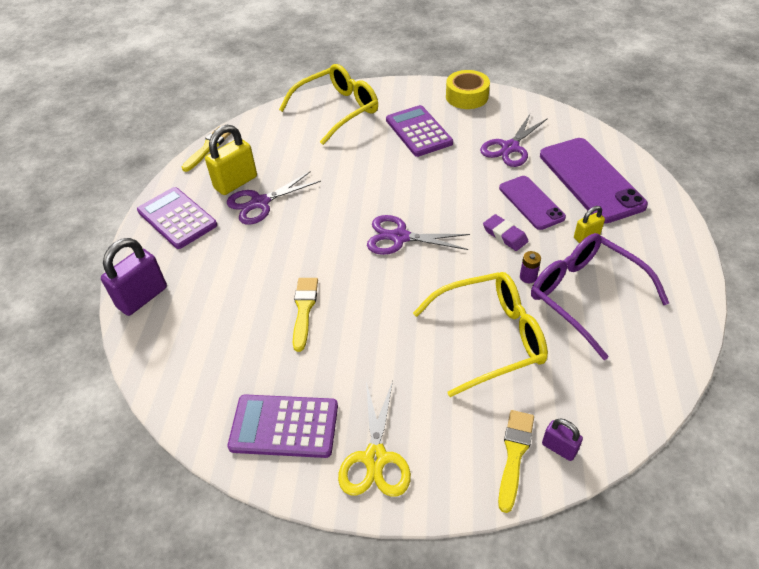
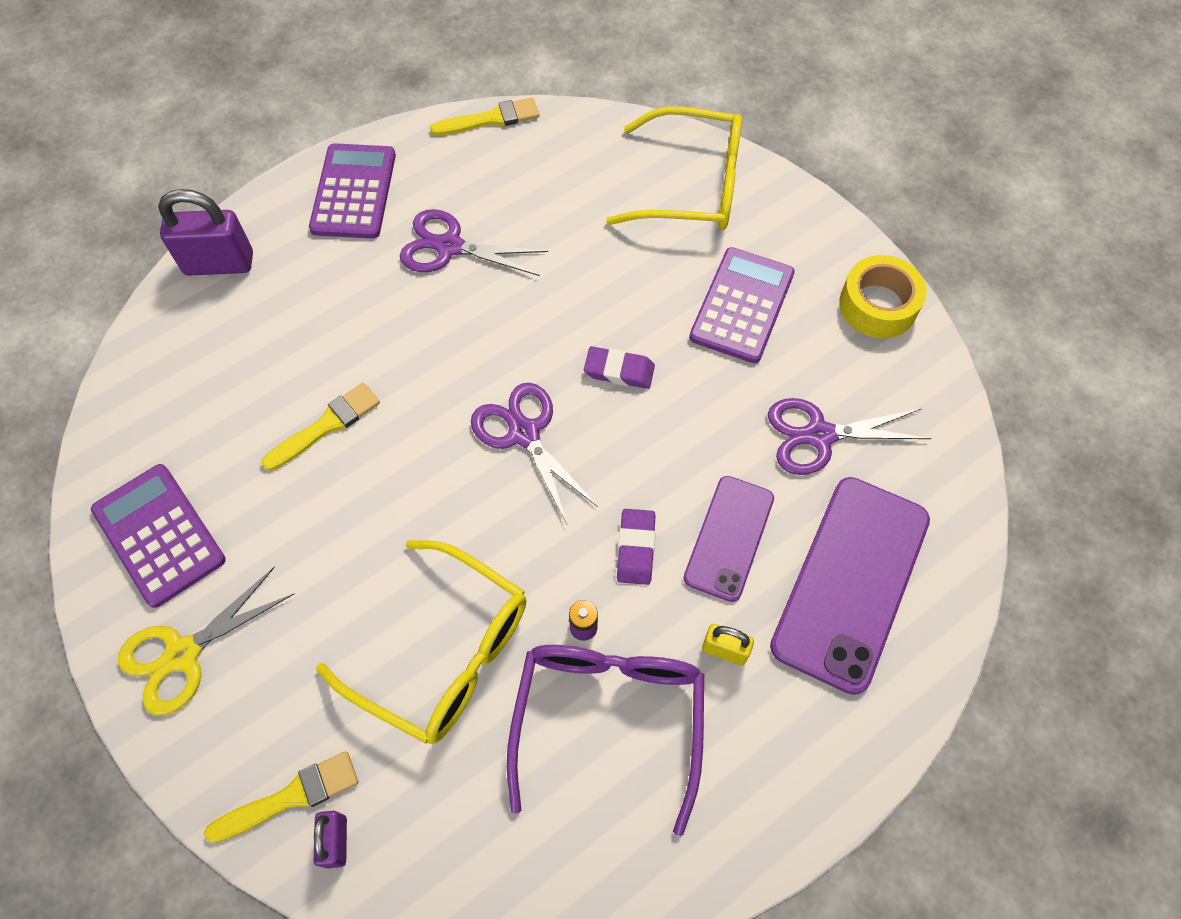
camera: 45 degrees right, 15 degrees up
yellow padlock [205,125,257,195] -> none
none -> purple eraser [584,346,655,389]

